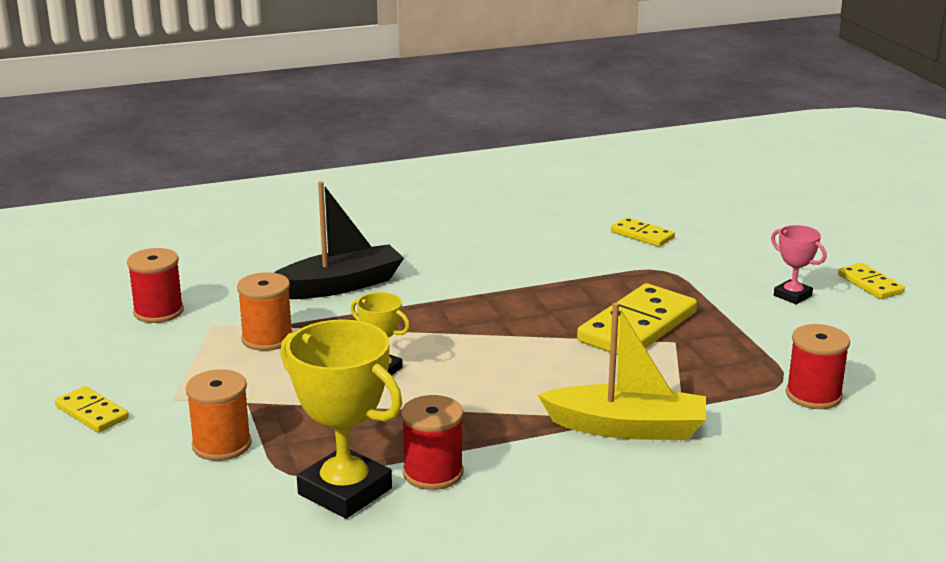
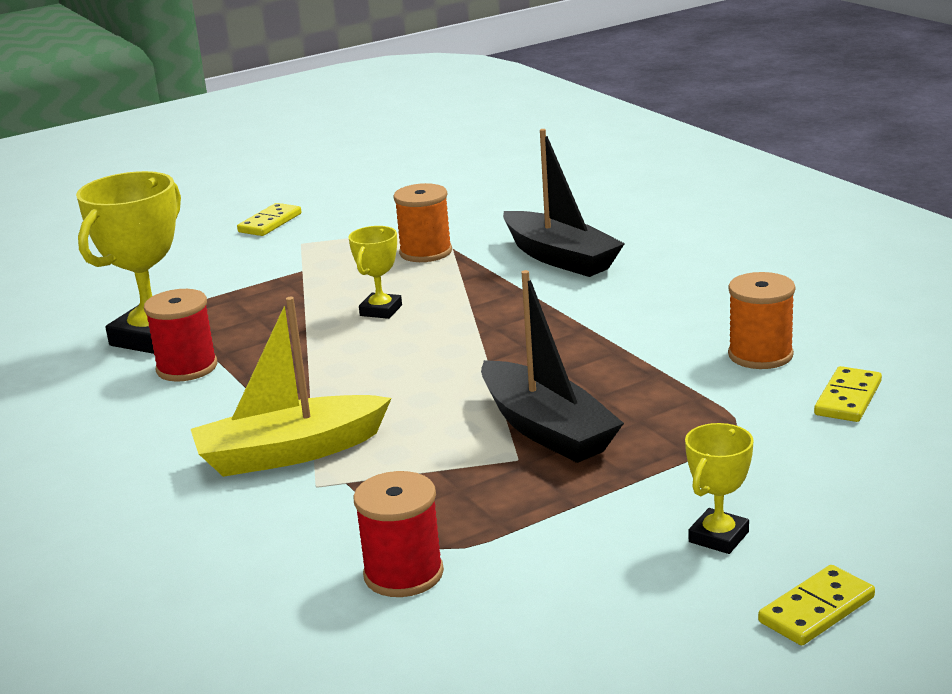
camera: 80 degrees right, 0 degrees up
red spool [127,248,184,323] -> none
orange spool [186,369,252,461] -> orange spool moved to [728,272,795,369]
yellow boat [538,302,706,440] -> yellow boat turned 75 degrees clockwise [191,297,392,477]
yellow domino [577,283,697,355] -> black boat [481,270,624,463]
pink trophy [771,225,827,304] -> yellow trophy [685,423,754,554]

